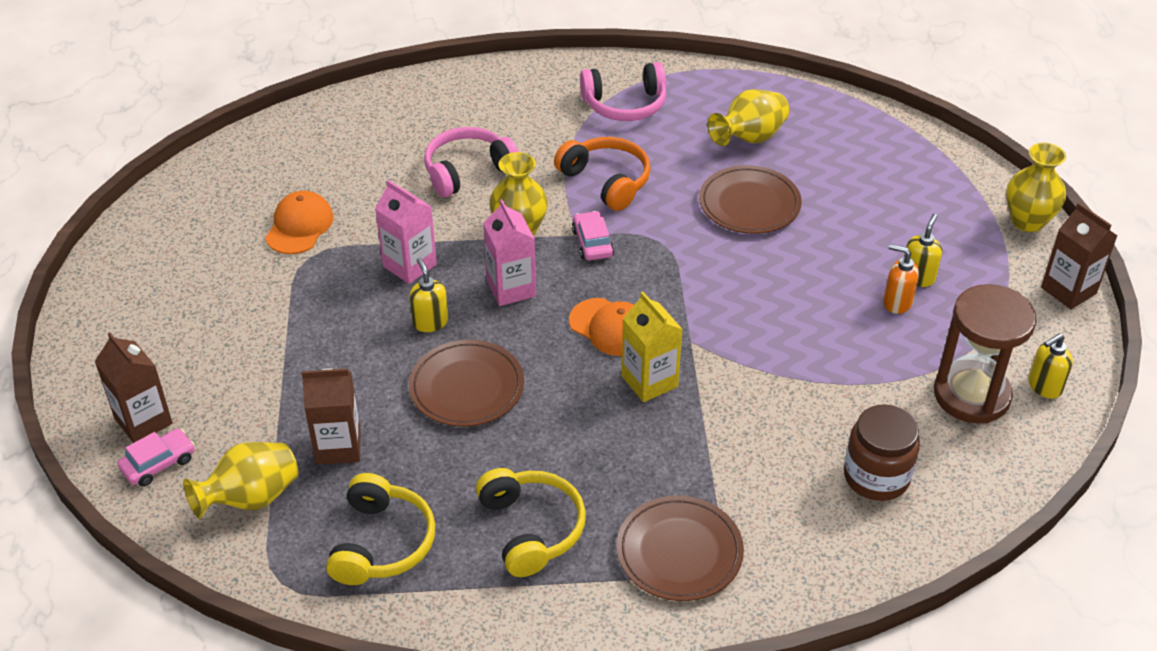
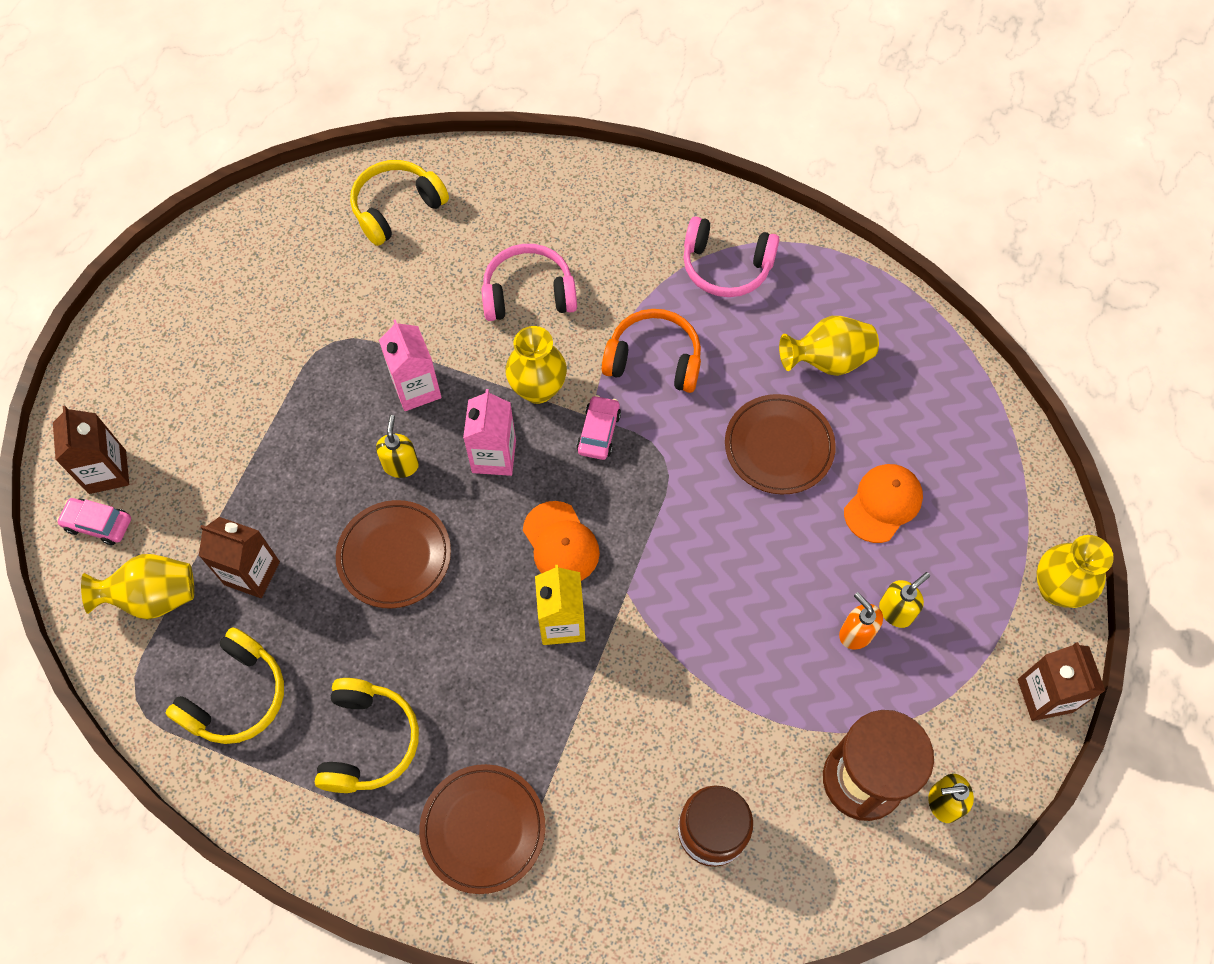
camera: 25 degrees right, 20 degrees up
pink car [117,428,195,487] -> pink car turned 150 degrees counterclockwise [57,498,131,545]
orange cap [265,191,334,254] -> orange cap moved to [844,464,923,543]
orange headphones [554,137,651,211] -> orange headphones turned 60 degrees counterclockwise [602,309,701,393]
none -> yellow headphones [350,160,449,246]

